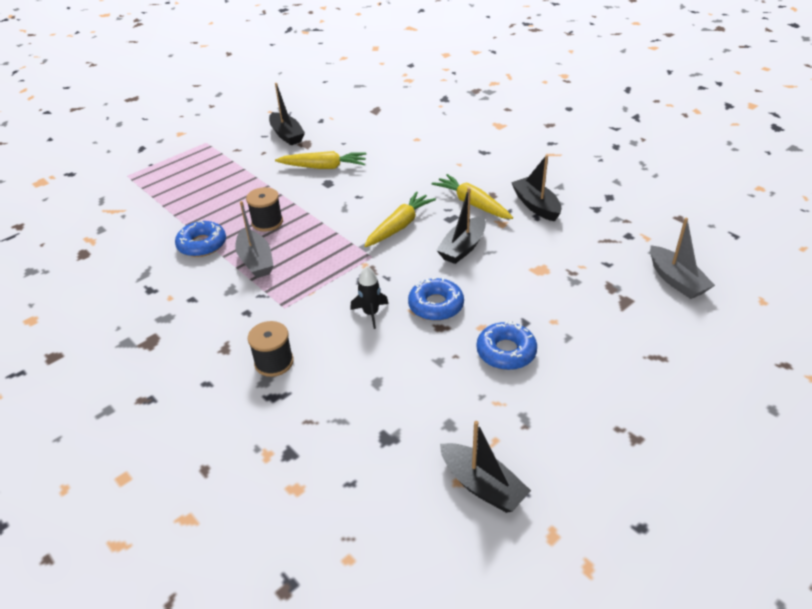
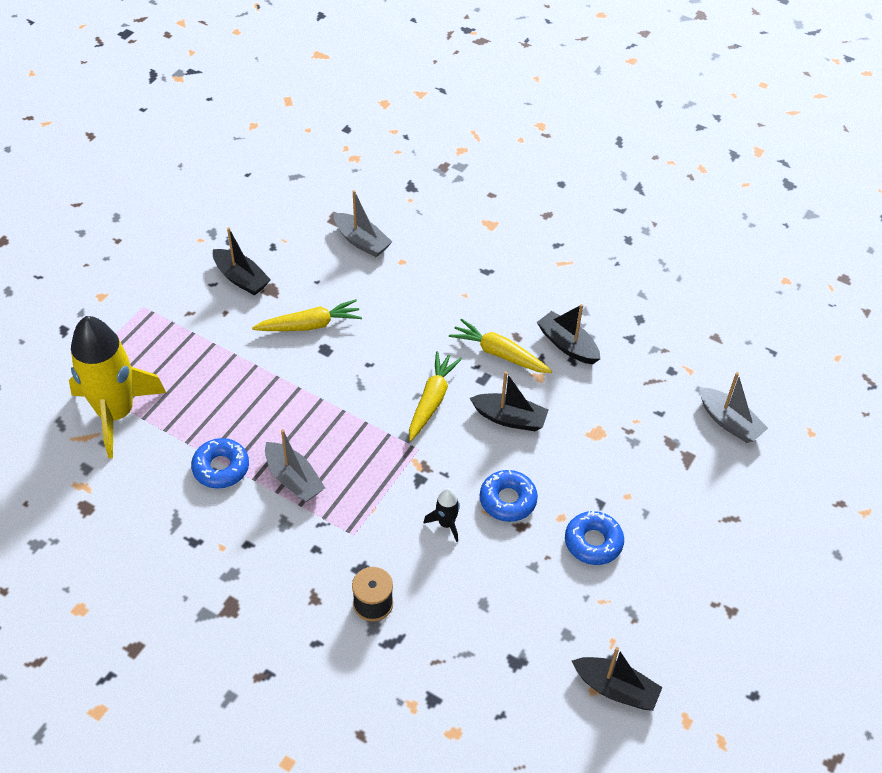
camera: 20 degrees left, 10 degrees up
black spool [246,187,283,232] -> none
black boat [436,187,486,264] -> black boat turned 90 degrees counterclockwise [470,371,548,431]
none -> yellow rocket [69,316,166,458]
none -> grey boat [334,190,392,257]

